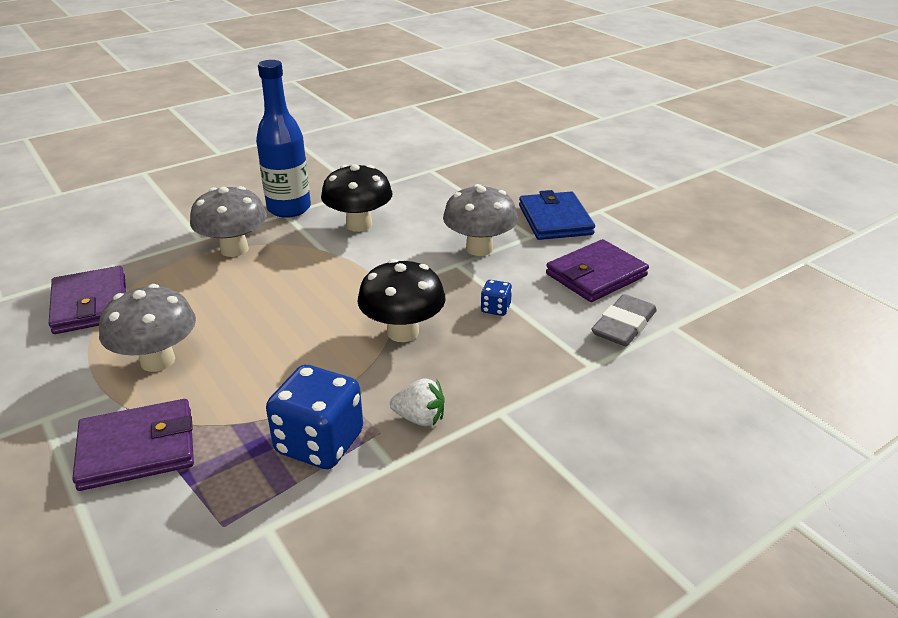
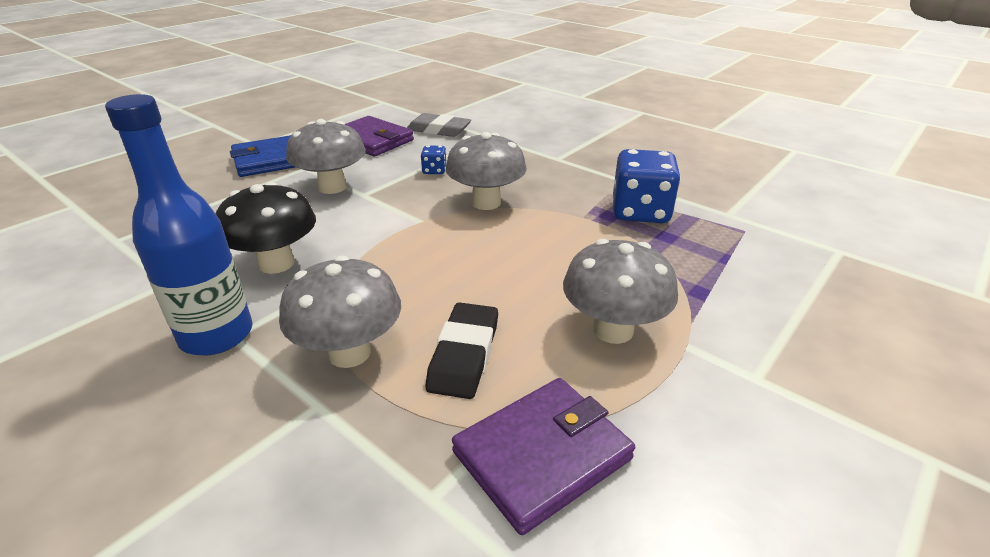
camera: 105 degrees left, 0 degrees up
purple wallet [72,399,194,491] -> none
black mushroom [358,259,446,342] -> grey mushroom [446,132,527,210]
white strawberry [390,378,445,426] -> none
none -> black eraser [425,302,498,399]

